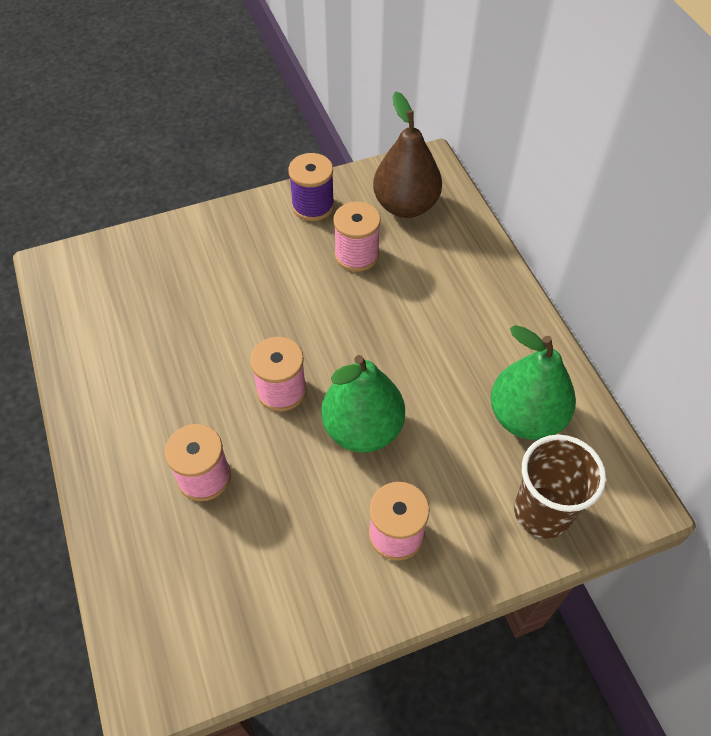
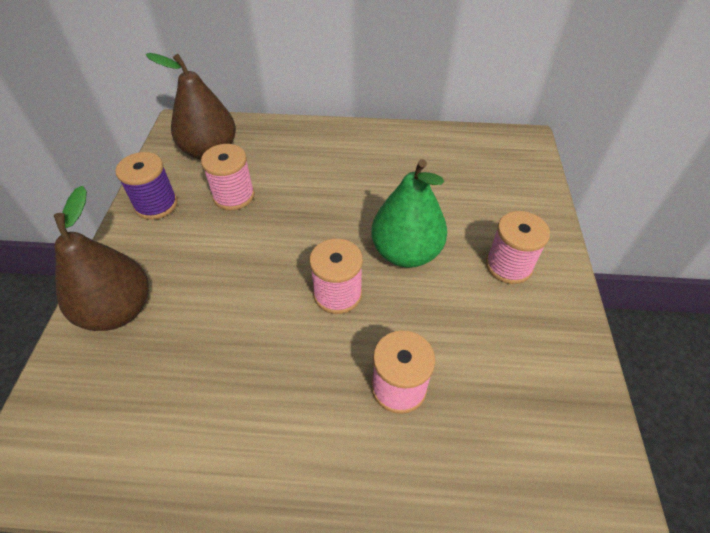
camera: 65 degrees left, 5 degrees down
green pear [491,325,576,440] -> none
brown cup [514,435,606,539] -> none
none -> brown pear [54,186,149,331]

